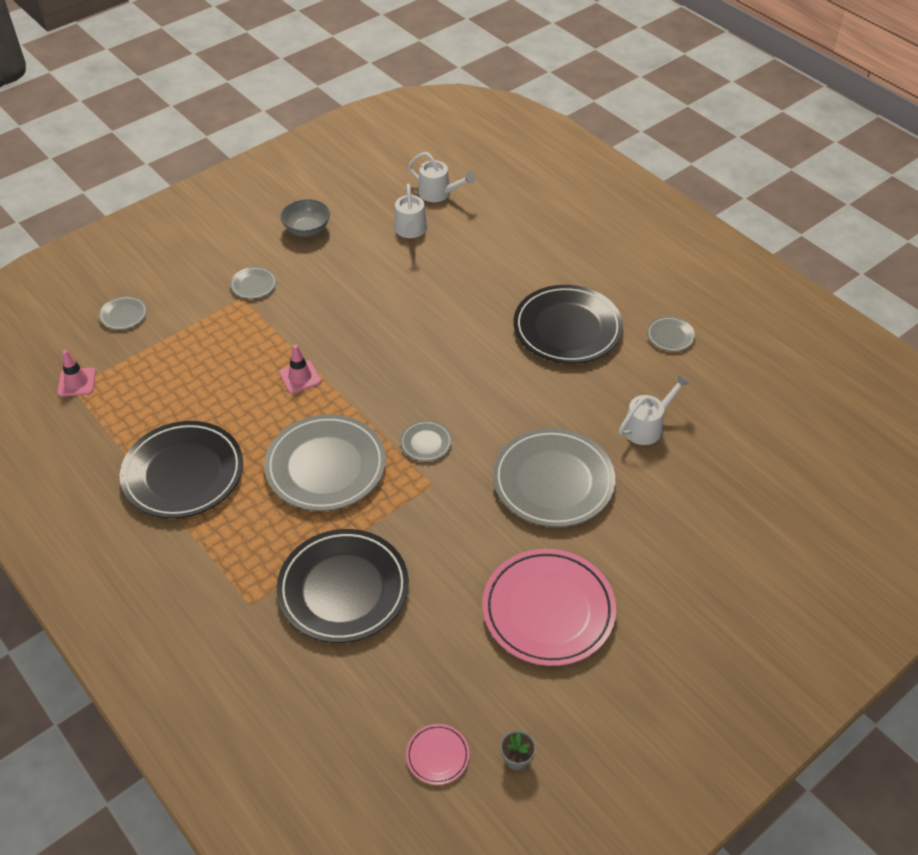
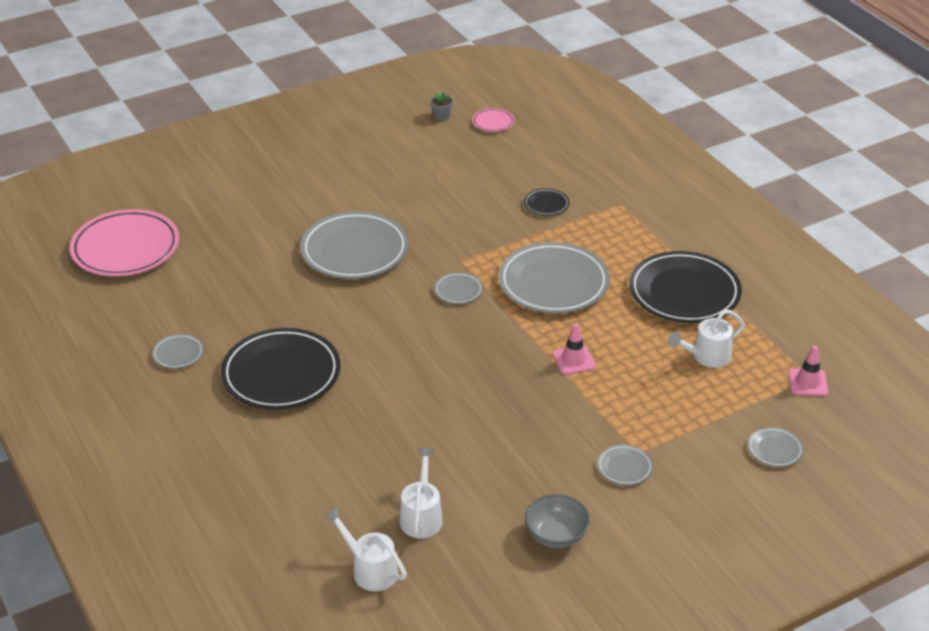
camera: 170 degrees left, 10 degrees down
black plate [277,529,409,643] -> black plate [524,188,569,216], size x0.44
pink plate [482,549,616,666] -> pink plate moved to [70,209,179,276]
white watering can [619,374,690,445] -> white watering can moved to [668,309,745,368]

